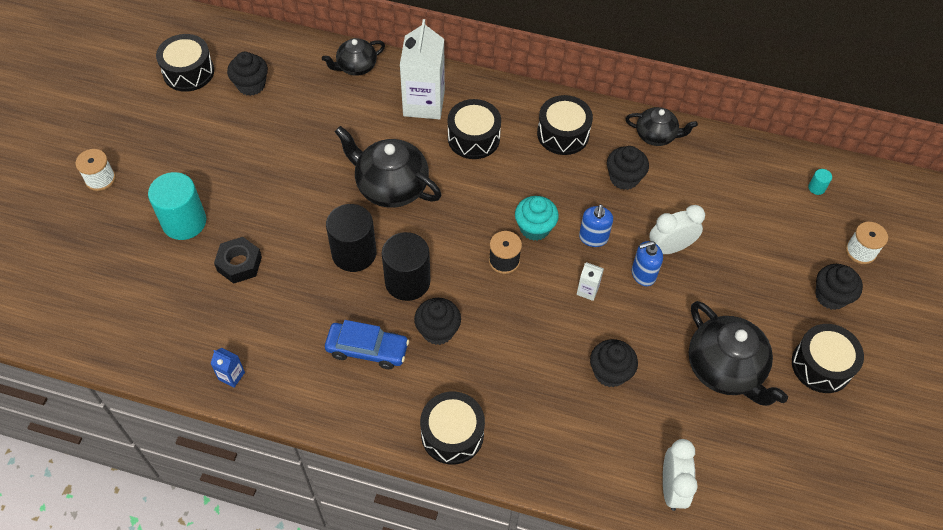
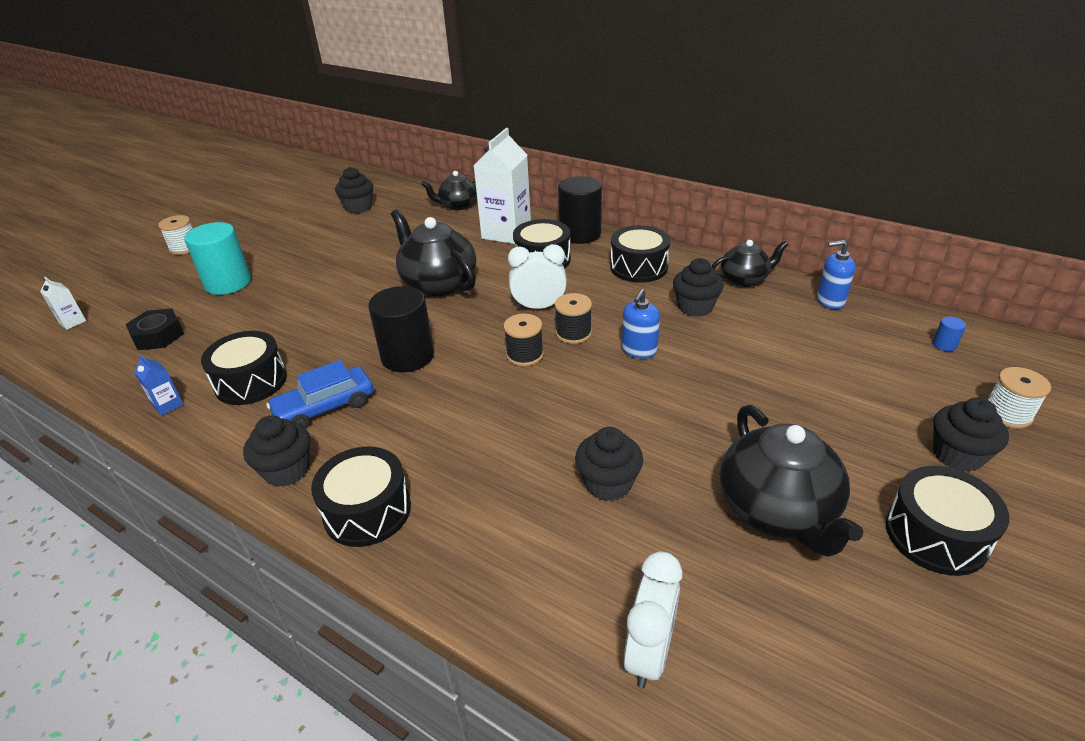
camera: 20 degrees right, 20 degrees down
black drum [156,34,214,92] -> black drum moved to [201,331,287,405]
black nut [214,237,262,284] -> black nut moved to [126,309,184,350]
blue car [325,320,409,369] -> blue car turned 120 degrees clockwise [267,360,373,429]
black cylinder [326,204,377,272] -> black cylinder moved to [558,176,602,244]
black cupcake [414,298,461,345] -> black cupcake moved to [243,415,310,487]
turquoise cupcake [515,196,559,241] -> black spool [555,293,592,344]
white carton [577,262,604,301] -> white carton moved to [40,277,86,330]
black teapot [625,107,698,146] -> black teapot turned 45 degrees counterclockwise [712,240,788,287]
blue soap dispenser [632,241,663,286] -> blue soap dispenser moved to [817,240,856,309]
white clock [649,205,705,254] -> white clock moved to [508,244,567,309]
turquoise cylinder [808,169,832,195] -> blue cylinder [933,316,966,351]

